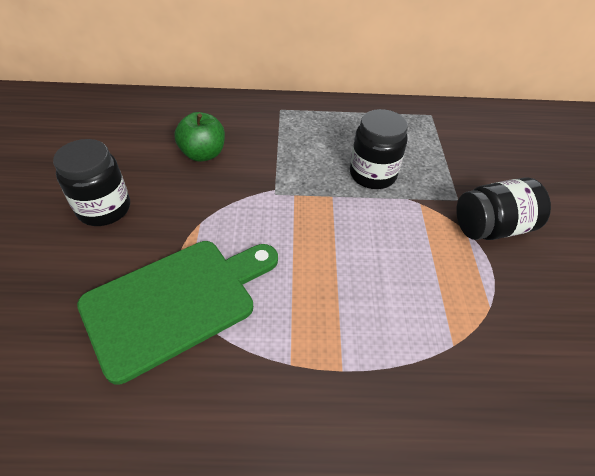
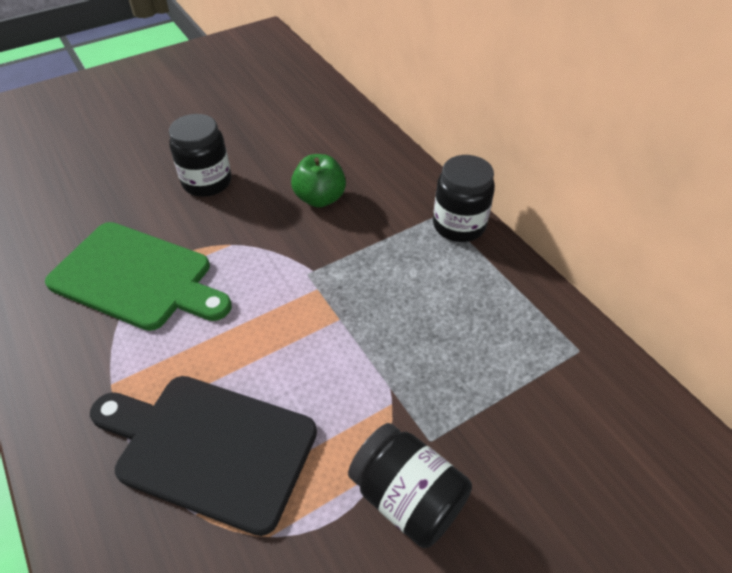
camera: 60 degrees right, 0 degrees up
black jar [350,109,408,189] -> black jar moved to [433,155,495,242]
none -> black cutting board [90,376,317,536]

